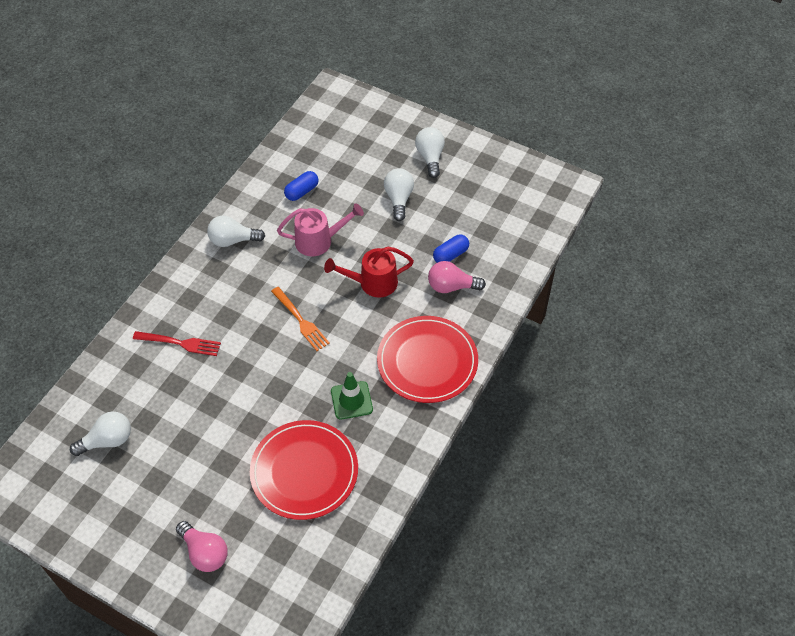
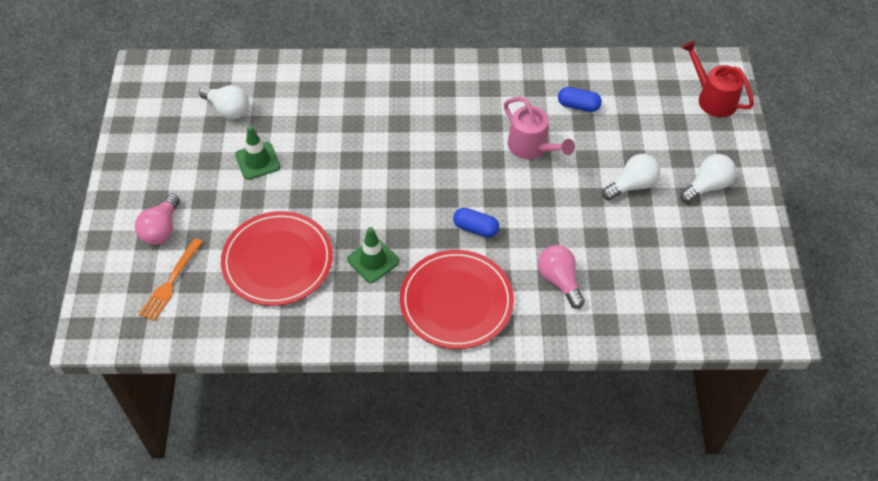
camera: 60 degrees right, 0 degrees up
red fork [133,331,221,356] -> none
white light bulb [207,216,265,247] -> none
orange fork [271,287,330,351] -> orange fork moved to [139,238,203,322]
red watering can [324,247,414,298] -> red watering can moved to [681,40,754,117]
blue capsule [433,235,469,263] -> blue capsule moved to [453,208,499,238]
none -> green traffic cone [235,126,280,180]

